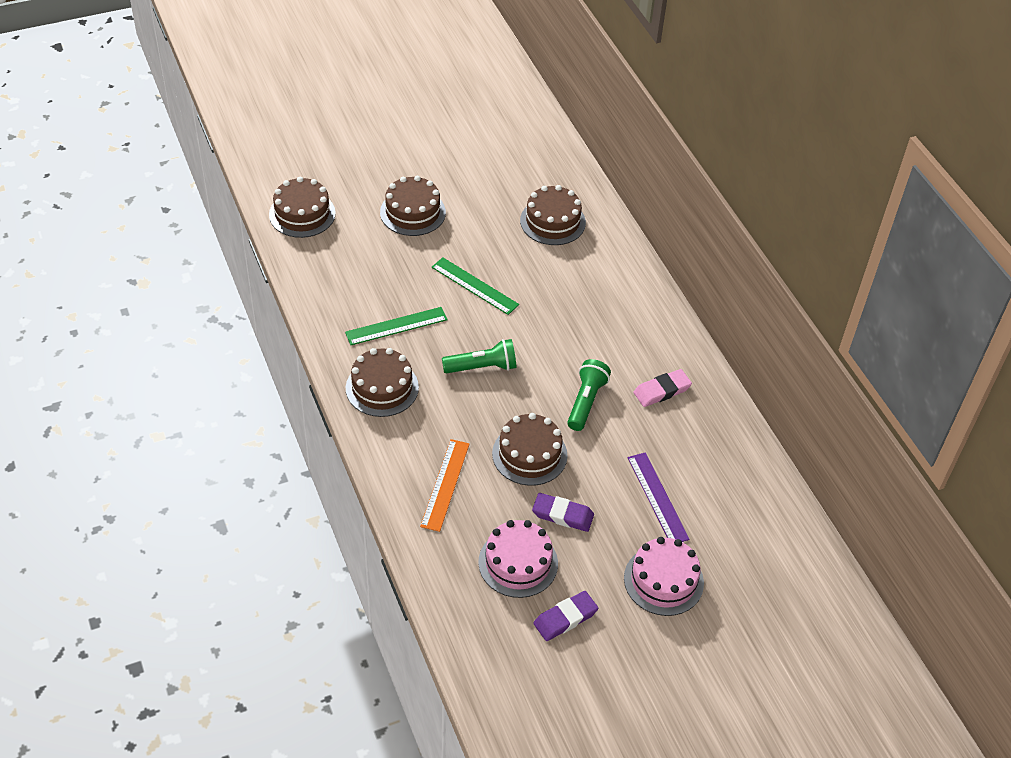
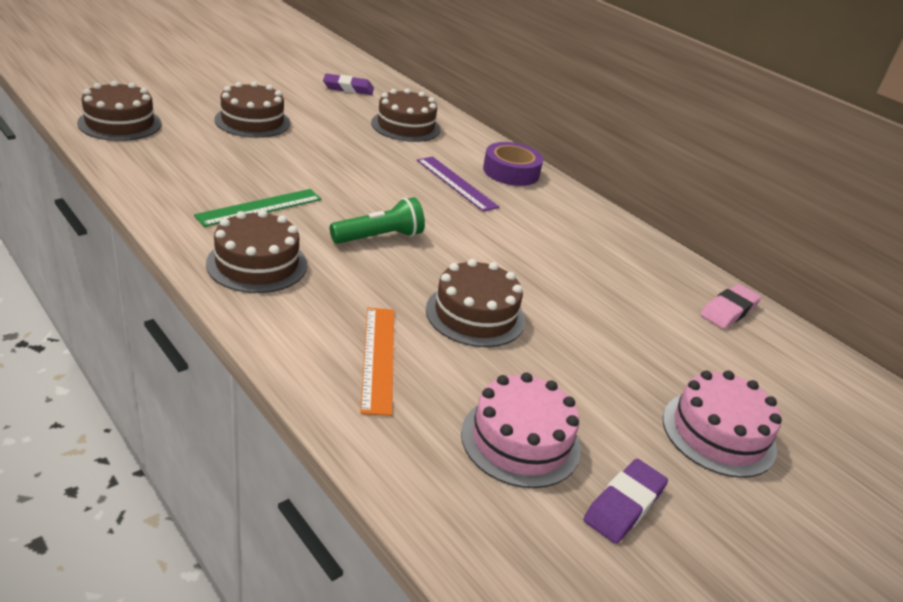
camera: 20 degrees left, 15 degrees down
green ruler [431,257,519,315] -> none
purple eraser [532,493,594,532] -> purple eraser moved to [323,74,374,95]
green flashlight [567,359,611,431] -> none
purple ruler [628,452,690,542] -> purple ruler moved to [417,157,499,212]
pink eraser [633,369,692,407] -> pink eraser moved to [700,284,762,329]
none -> purple tape [483,142,543,186]

